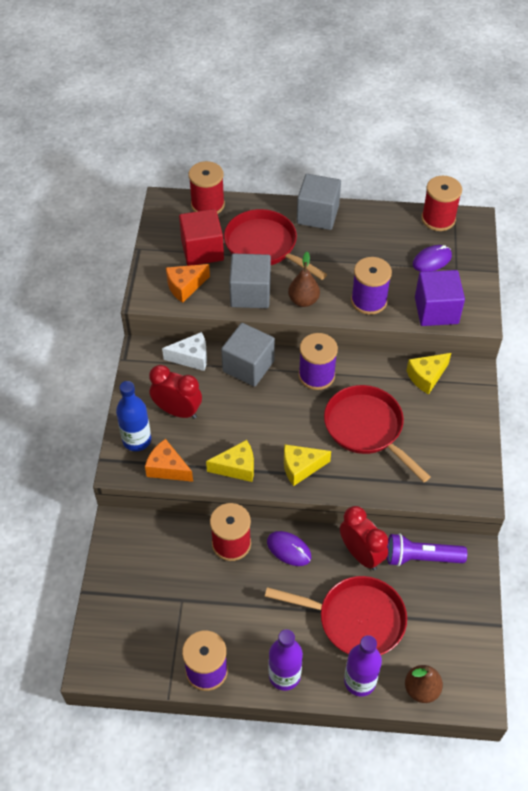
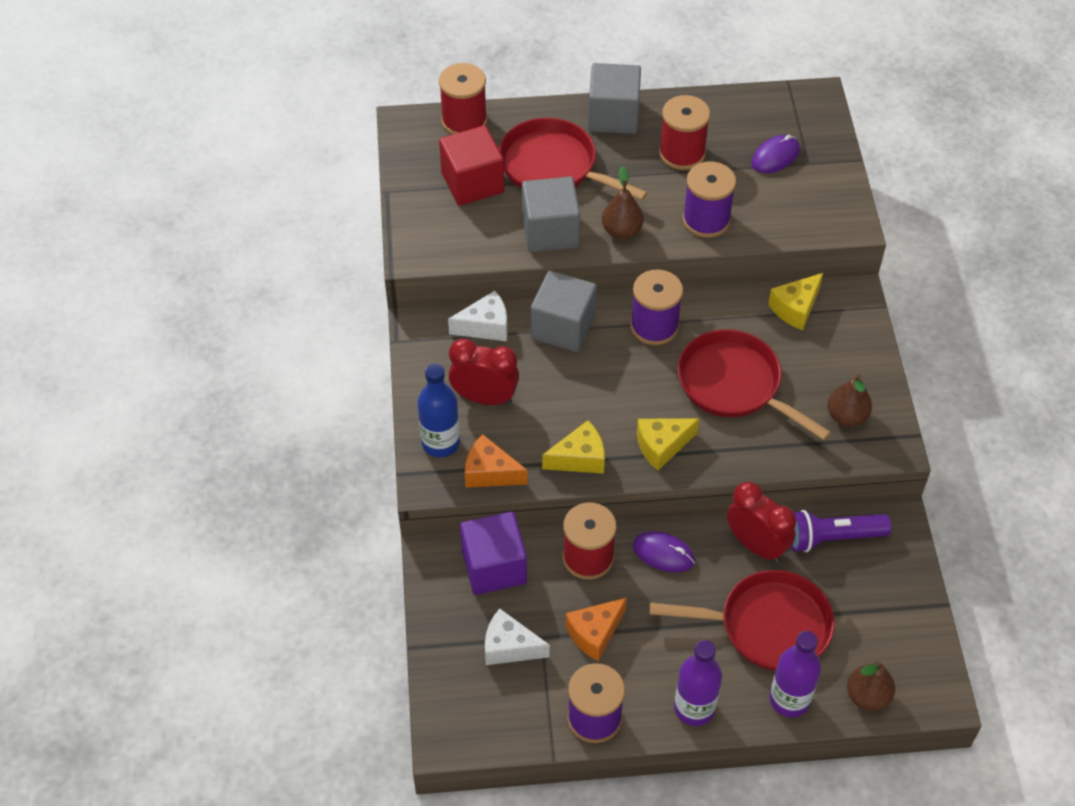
camera: 10 degrees left, 0 degrees up
orange cheese [166,264,210,303] -> orange cheese moved to [565,597,627,661]
purple cube [415,270,465,326] -> purple cube moved to [460,512,527,595]
red spool [421,176,462,231] -> red spool moved to [659,95,710,170]
none -> white cheese [485,608,550,665]
none -> brown pear [827,375,872,427]

